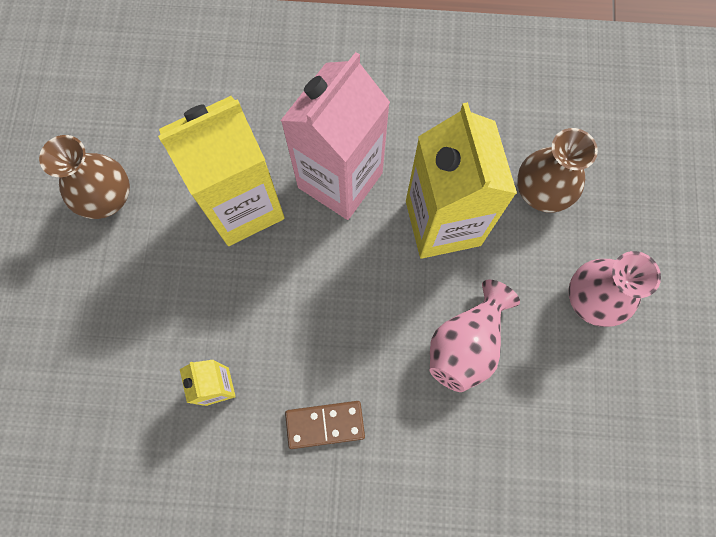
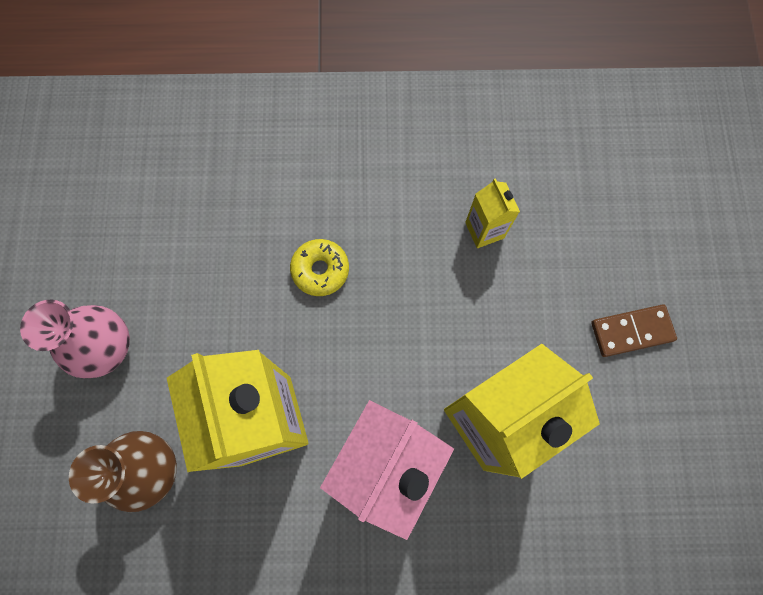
camera: 175 degrees right, 0 degrees up
brown vase [39,135,130,219] -> none
brown domino [285,401,365,449] -> brown domino moved to [591,305,677,357]
pink vase [430,280,520,392] -> none
none -> yellow donut [290,239,349,296]

